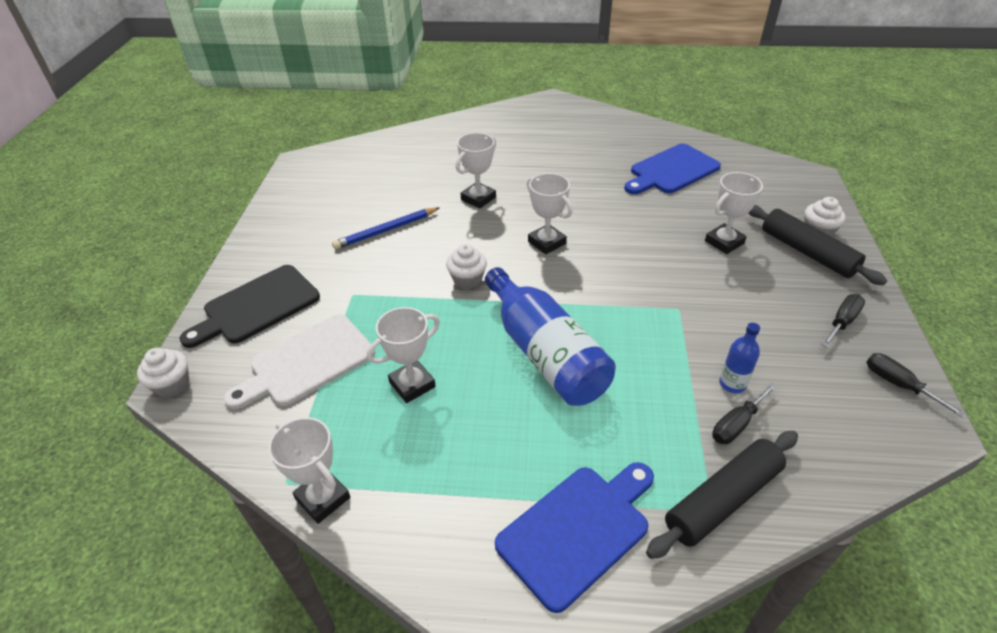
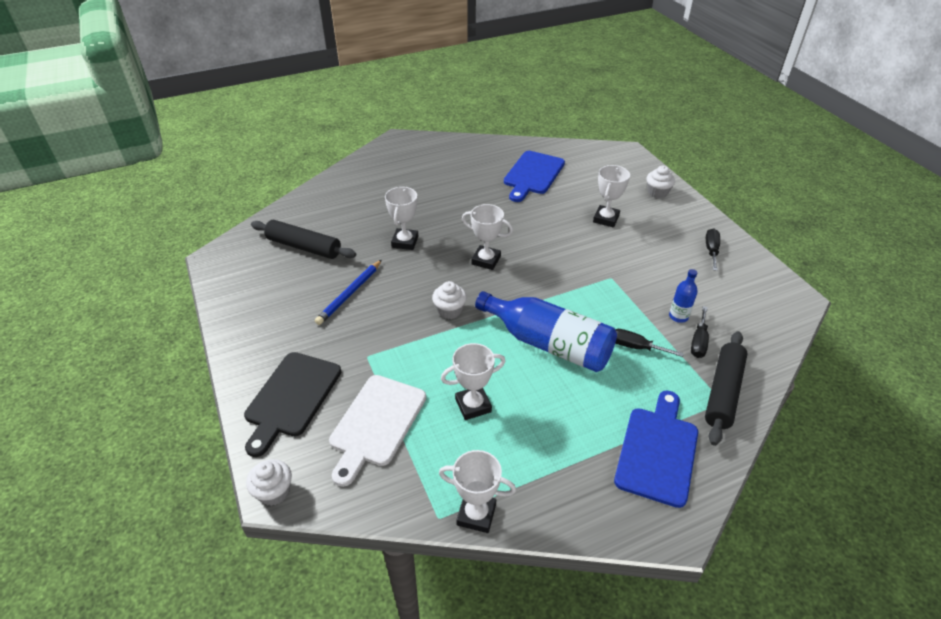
camera: 30 degrees left, 0 degrees up
white trophy [367,307,440,403] -> white trophy turned 45 degrees clockwise [441,343,505,420]
black rolling pin [749,205,887,285] -> black rolling pin moved to [251,220,356,259]
black screwdriver [866,353,966,418] -> black screwdriver moved to [615,329,684,357]

